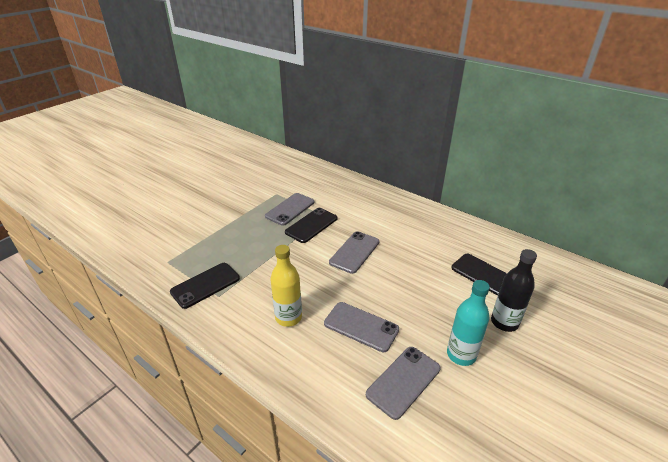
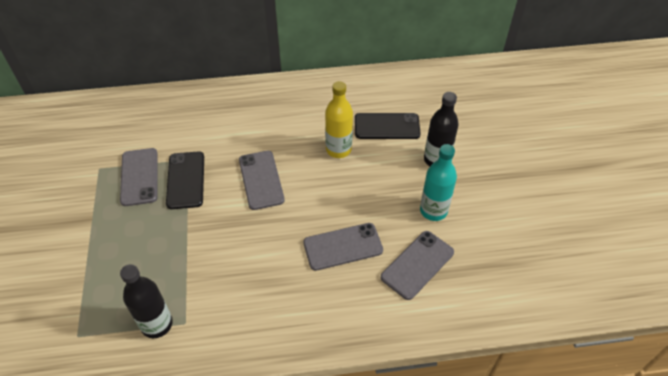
camera: 45 degrees left, 15 degrees up
black phone [170,263,240,309] -> black bottle [120,264,173,338]
yellow bottle [270,245,302,327] -> yellow bottle moved to [325,81,353,158]
grey phone [366,347,441,420] -> grey phone turned 45 degrees clockwise [381,231,454,300]

